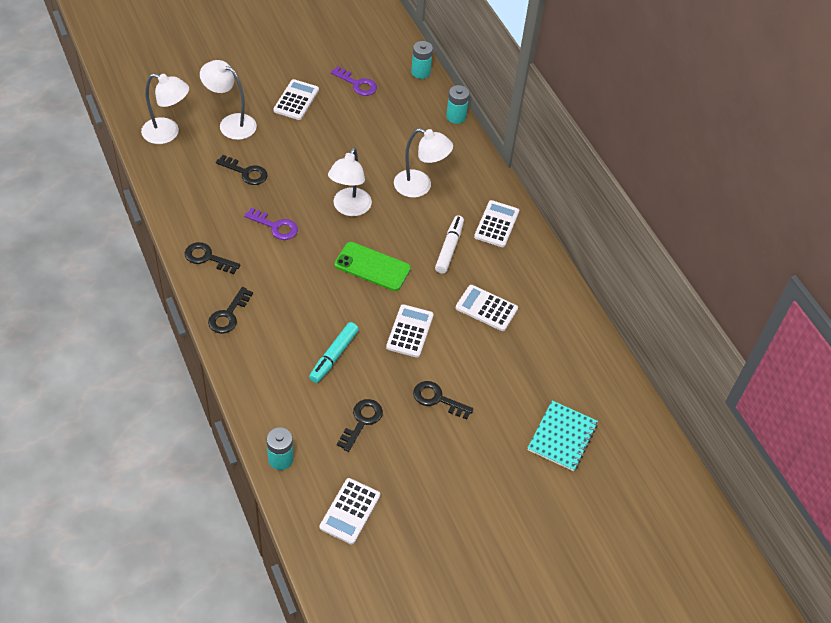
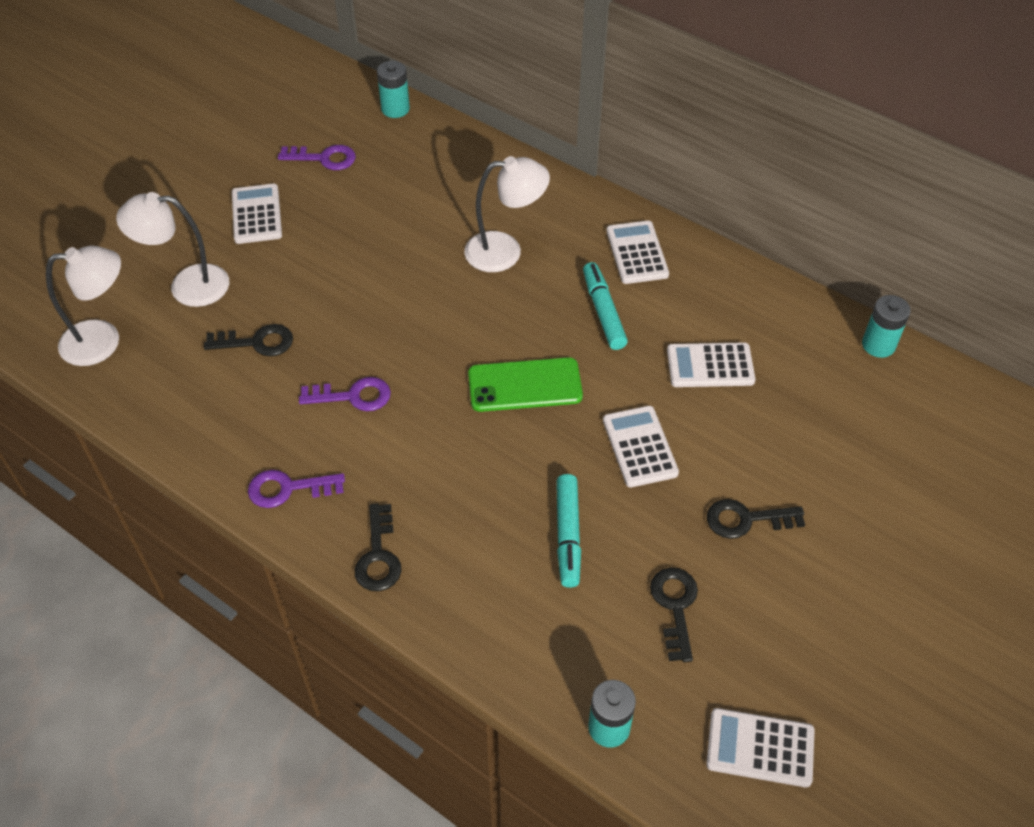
camera: 25 degrees left, 0 degrees up
black key [185,242,241,274] -> purple key [248,470,345,508]
white calculator [320,478,381,545] -> white calculator turned 105 degrees clockwise [706,708,815,788]
white lamp [328,147,372,216] -> none
white marker [435,216,464,274] -> turquoise marker [583,262,628,350]
turquoise battery [446,85,469,124] -> turquoise battery moved to [862,295,911,358]
turquoise notebook [528,400,598,471] -> none

